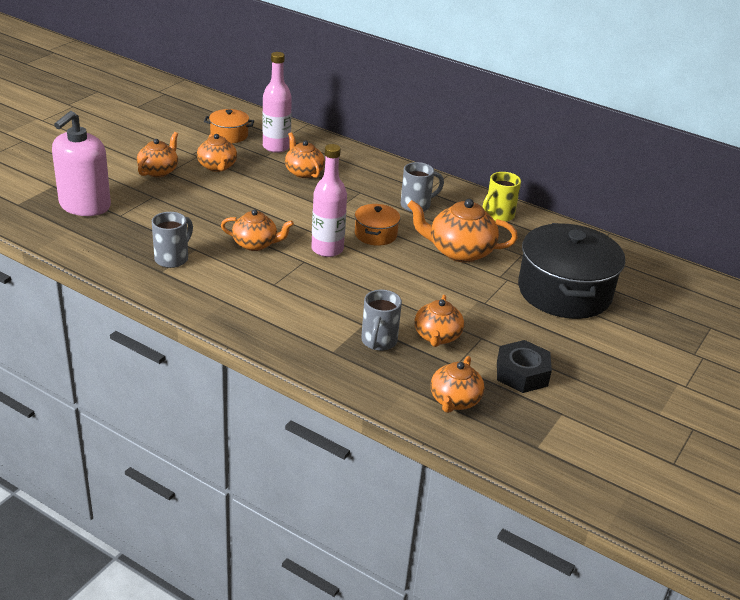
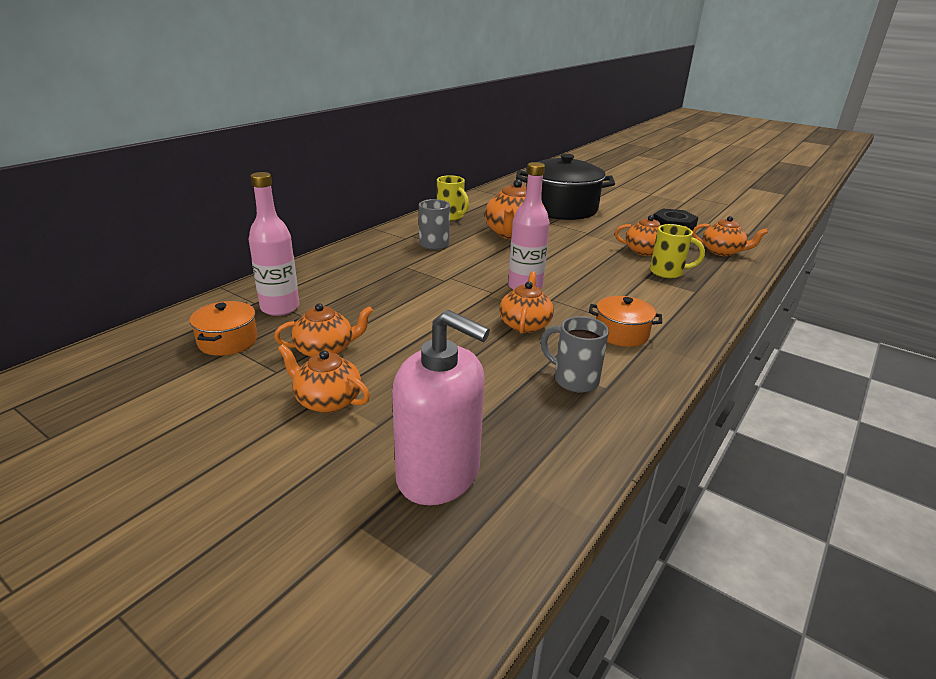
camera: 85 degrees left, 5 degrees down
orange teapot [285,132,325,178] -> none
orange pot [355,204,400,246] -> orange pot moved to [589,296,662,347]
grey mug [361,290,402,351] -> yellow mug [650,224,705,278]

